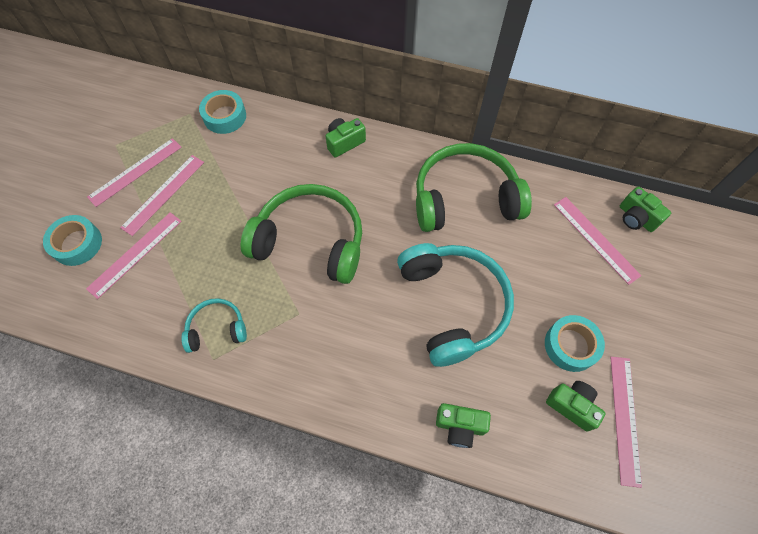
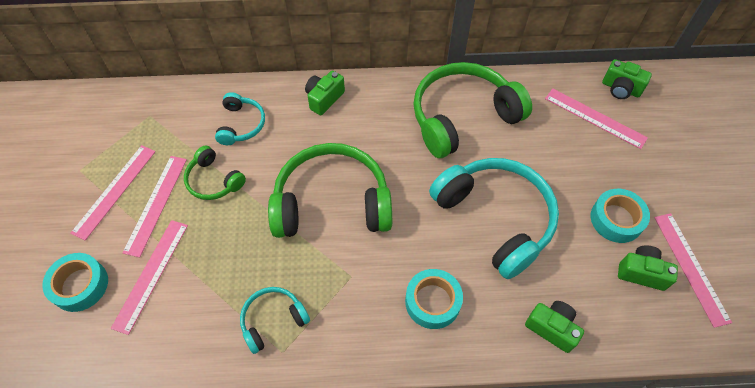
camera: 20 degrees left, 5 degrees down
turquoise tape [199,90,246,134] -> turquoise tape moved to [405,269,463,329]
green camera [436,403,491,448] -> green camera turned 135 degrees counterclockwise [525,301,584,353]
none -> green headphones [184,146,246,200]
none -> turquoise headphones [215,92,265,145]

